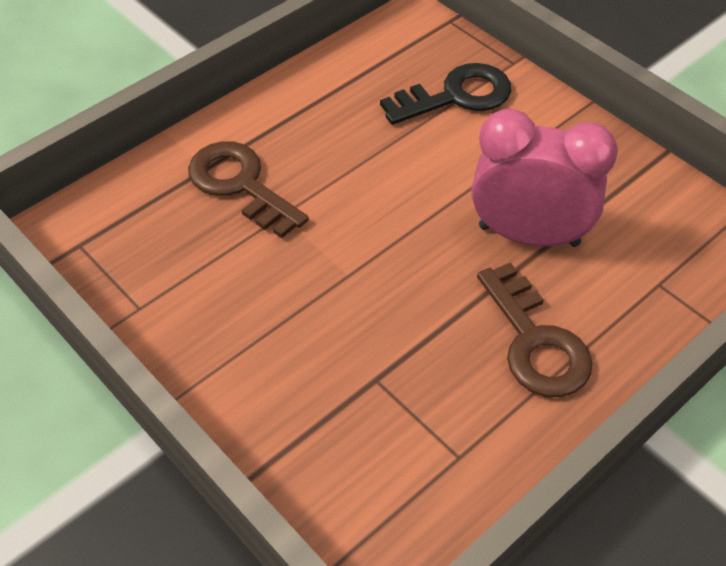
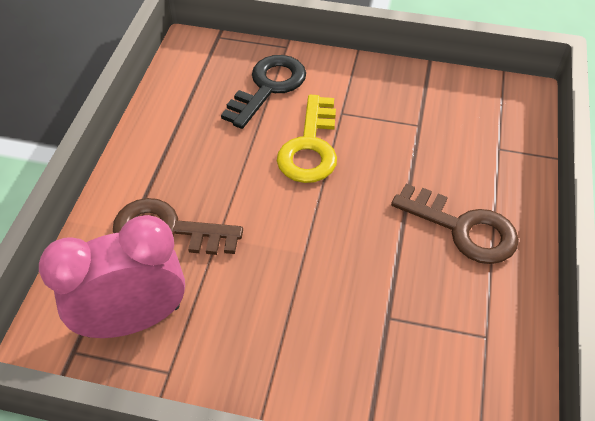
camera: 35 degrees left, 0 degrees up
pink clock [472,108,618,247] -> pink clock moved to [39,215,185,338]
none -> yellow key [277,95,337,183]

